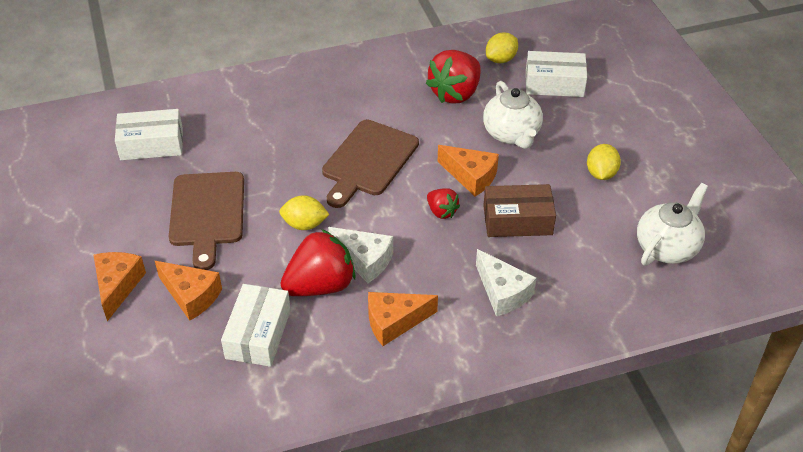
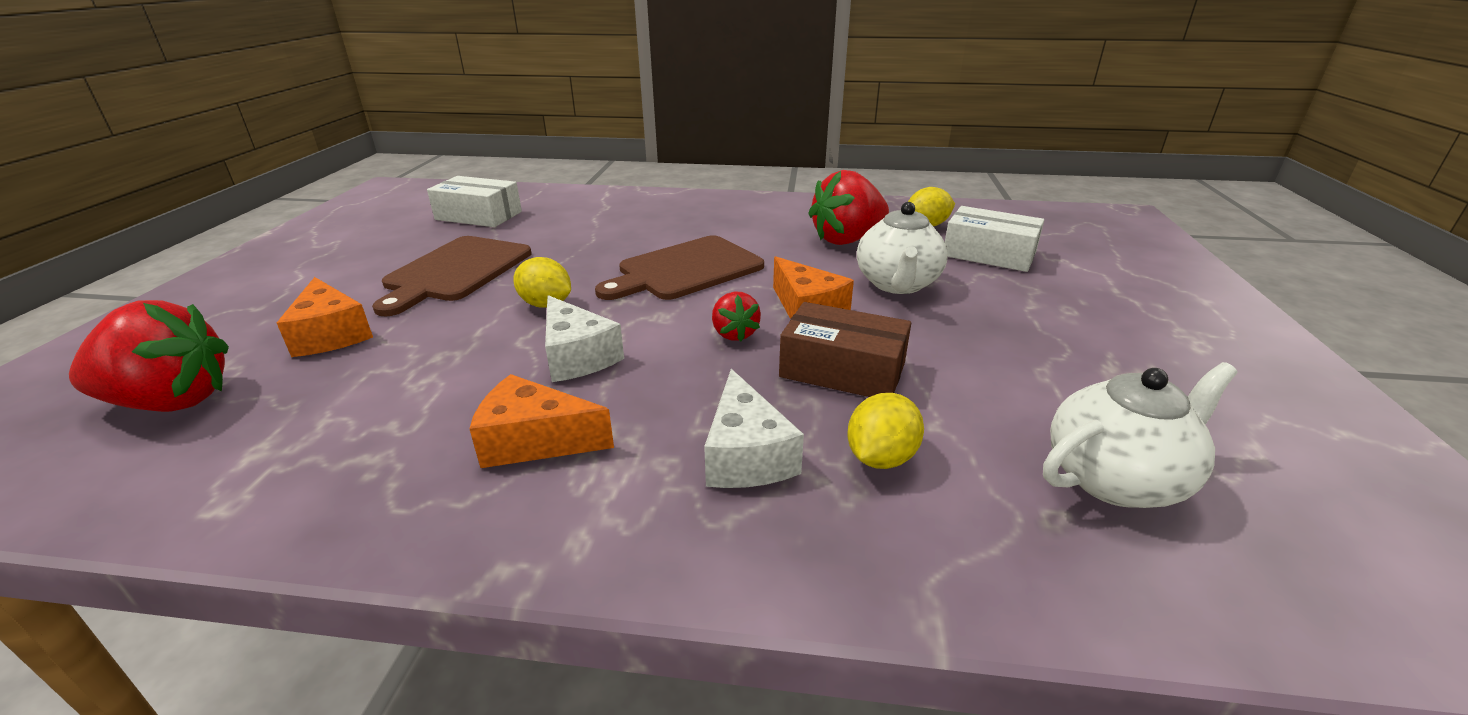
camera: 25 degrees right, 15 degrees down
orange cheese [94,252,146,321] -> none
white box [221,284,291,367] -> none
red strawberry [280,229,355,296] -> red strawberry moved to [69,300,229,412]
yellow lemon [587,144,621,180] -> yellow lemon moved to [847,393,924,469]

